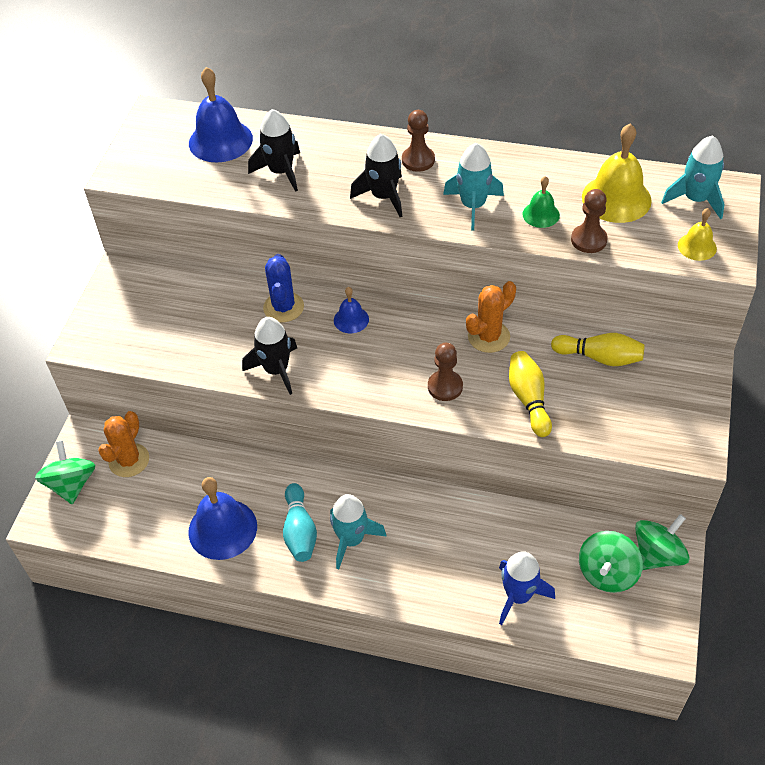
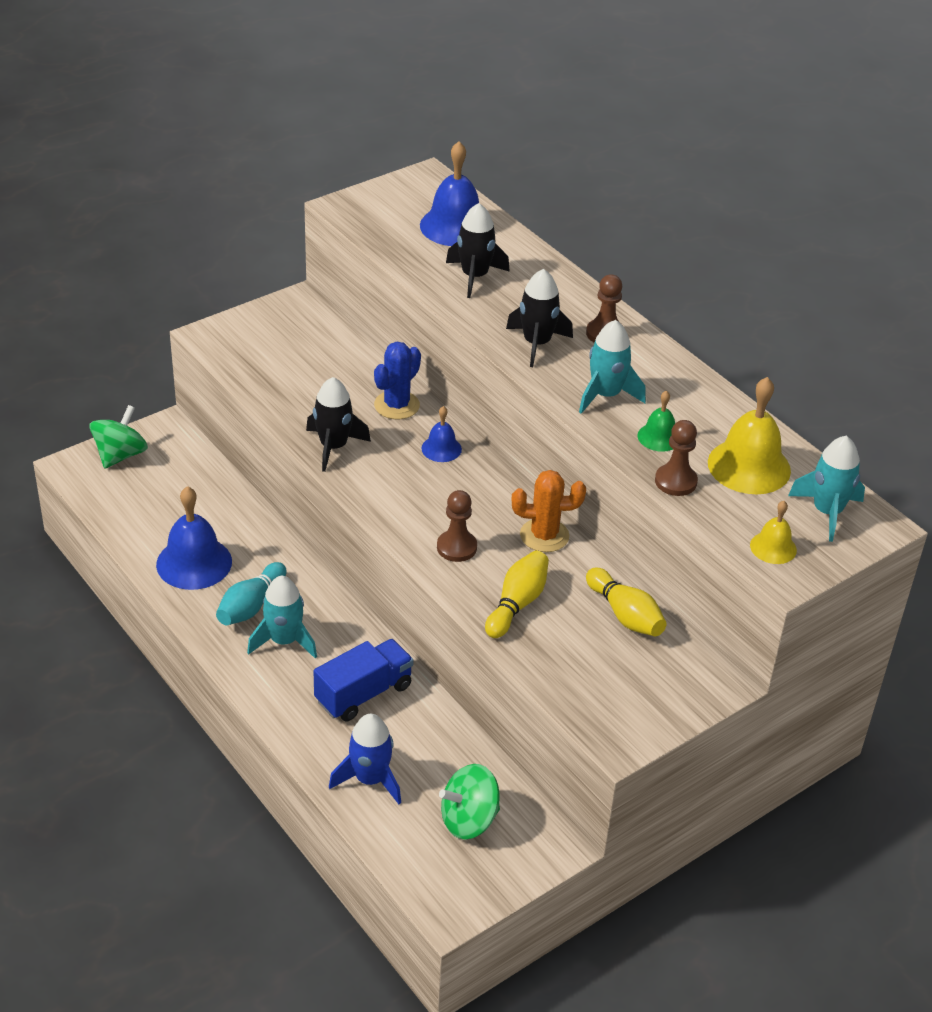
camera: 35 degrees right, 10 degrees down
orange cactus [98,411,149,477] -> none
green spinning top [635,514,690,570] -> none
none -> blue truck [313,639,414,721]

